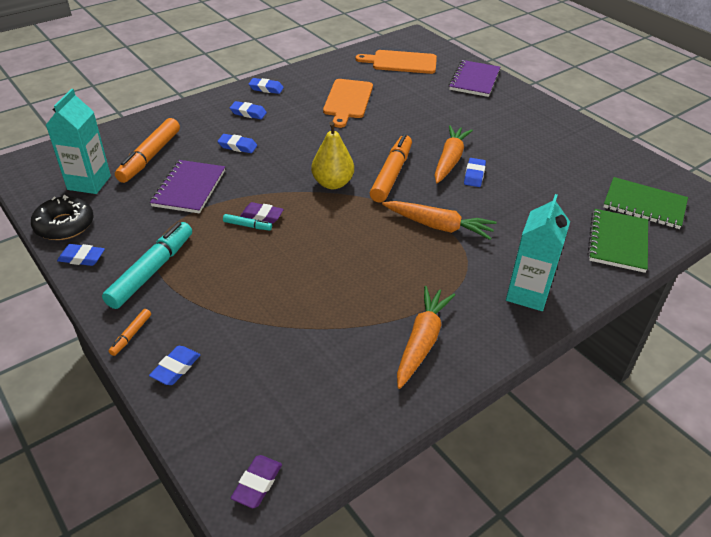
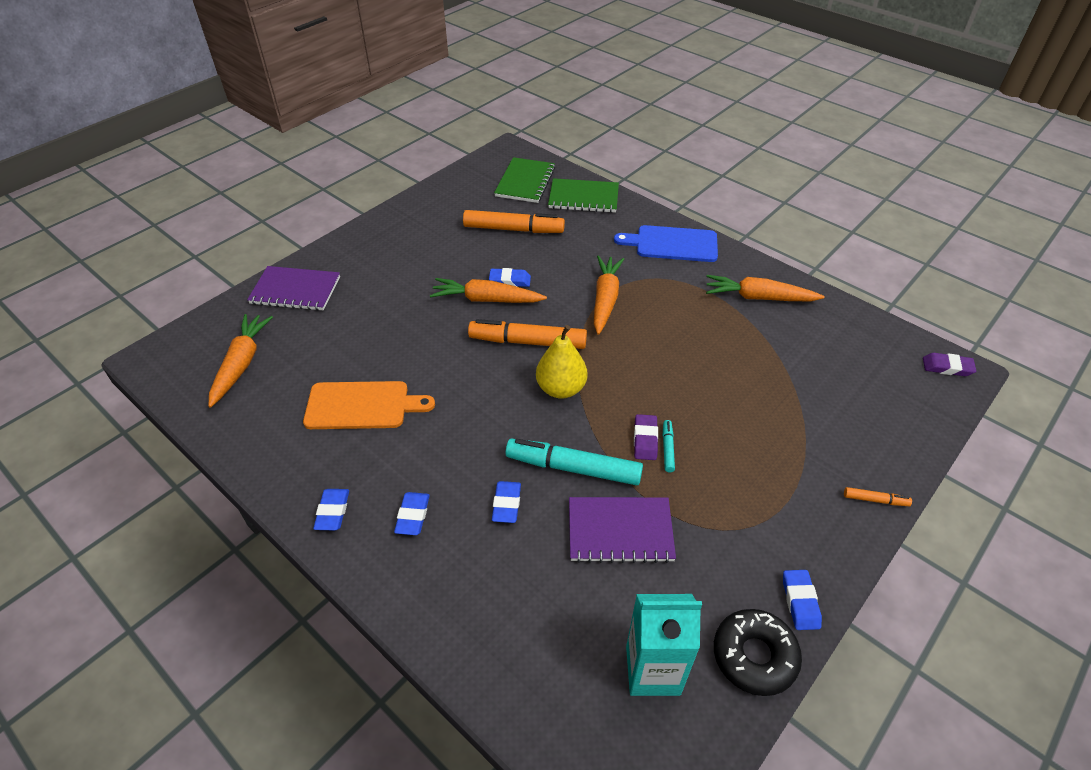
camera: 100 degrees left, 5 degrees up
turquoise marker [102,222,192,309] -> turquoise marker moved to [506,439,643,486]
orange marker [115,118,180,183] -> orange marker moved to [463,210,565,233]
blue eraser [149,346,200,385] -> none
orange cutting board [356,50,437,74] -> orange carrot [208,314,273,408]
turquoise carton [506,194,570,311] -> blue cutting board [614,225,718,262]

